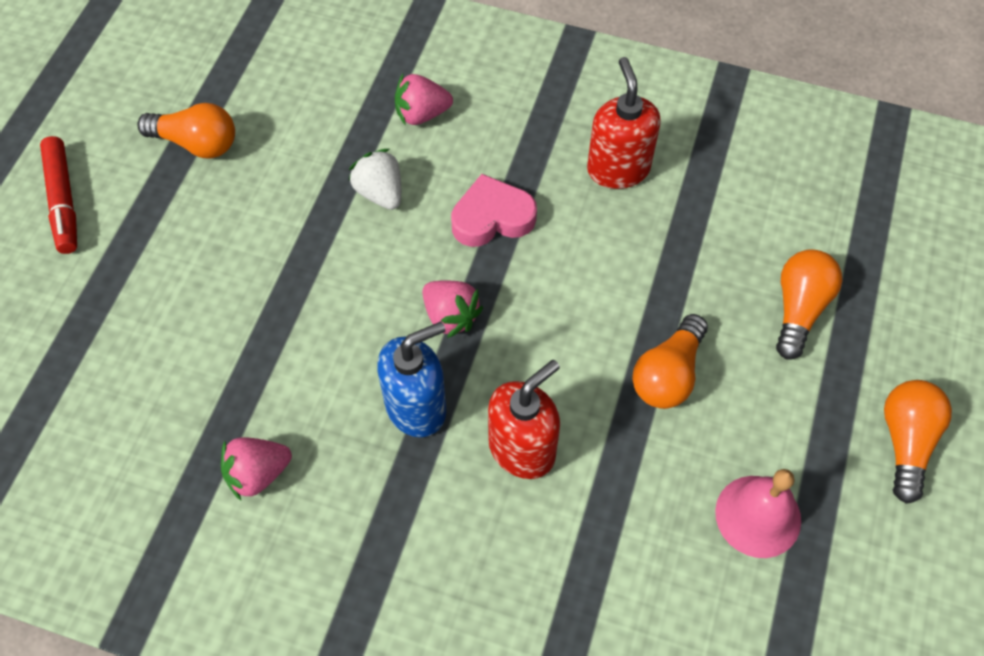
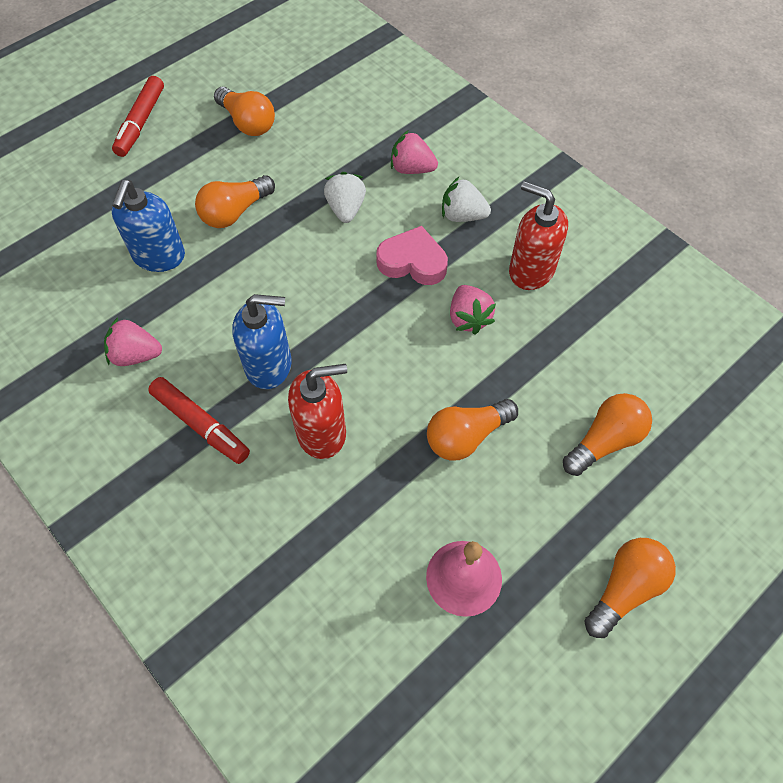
camera: 30 degrees right, 0 degrees up
pink strawberry [422,280,483,338] -> pink strawberry moved to [450,285,496,334]
red soap dispenser [587,57,661,189] -> red soap dispenser turned 75 degrees counterclockwise [509,181,568,290]
none -> blue soap dispenser [112,180,185,272]
none -> red marker [148,377,250,464]
none -> orange light bulb [195,175,275,228]
none -> white strawberry [442,177,491,222]

